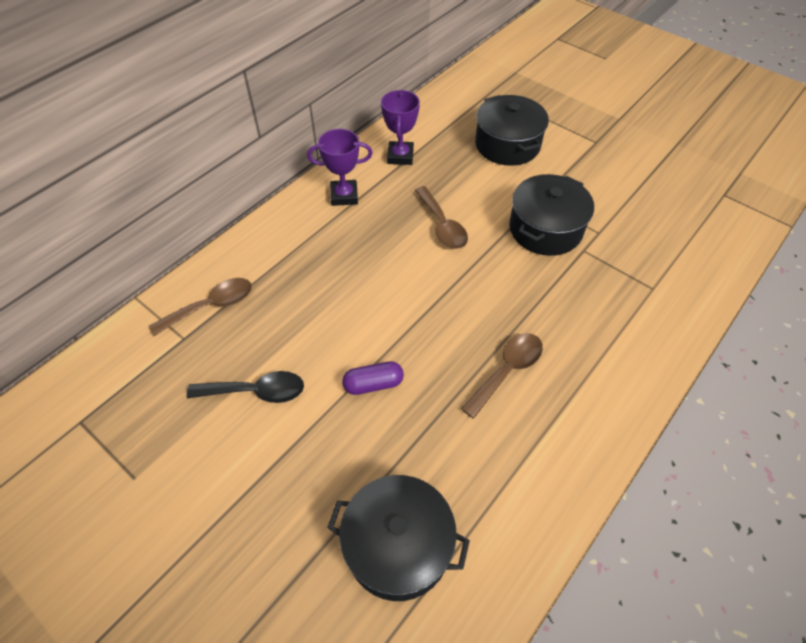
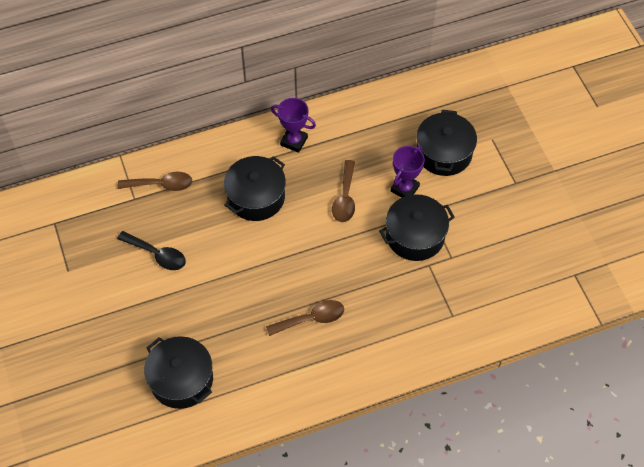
camera: 30 degrees right, 5 degrees up
purple capsule [342,361,404,395] -> none
purple trophy [381,90,420,165] -> purple trophy moved to [391,146,425,198]
none -> black pot [224,156,286,221]

